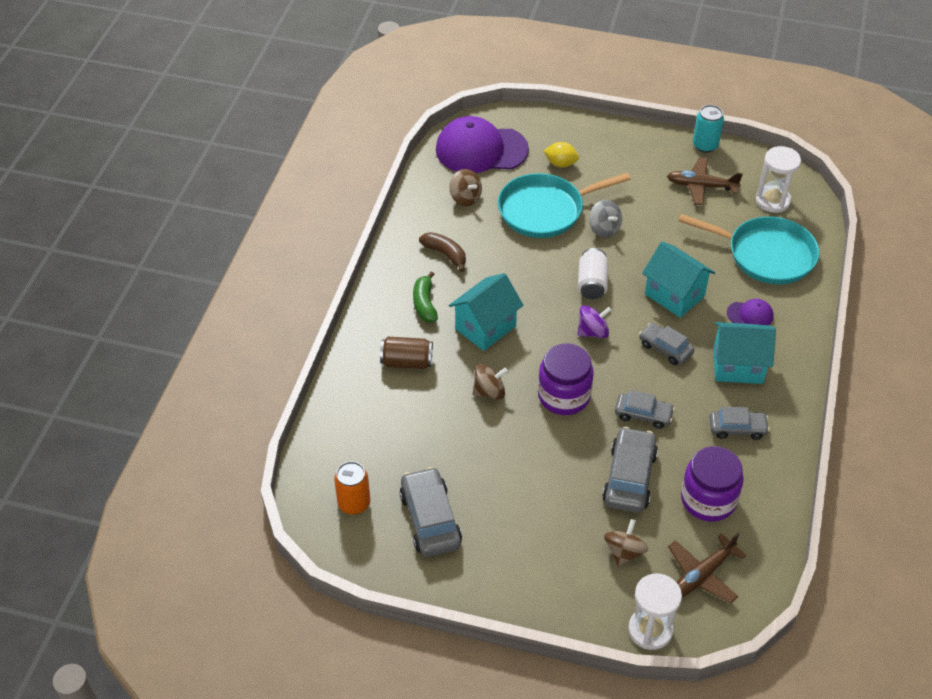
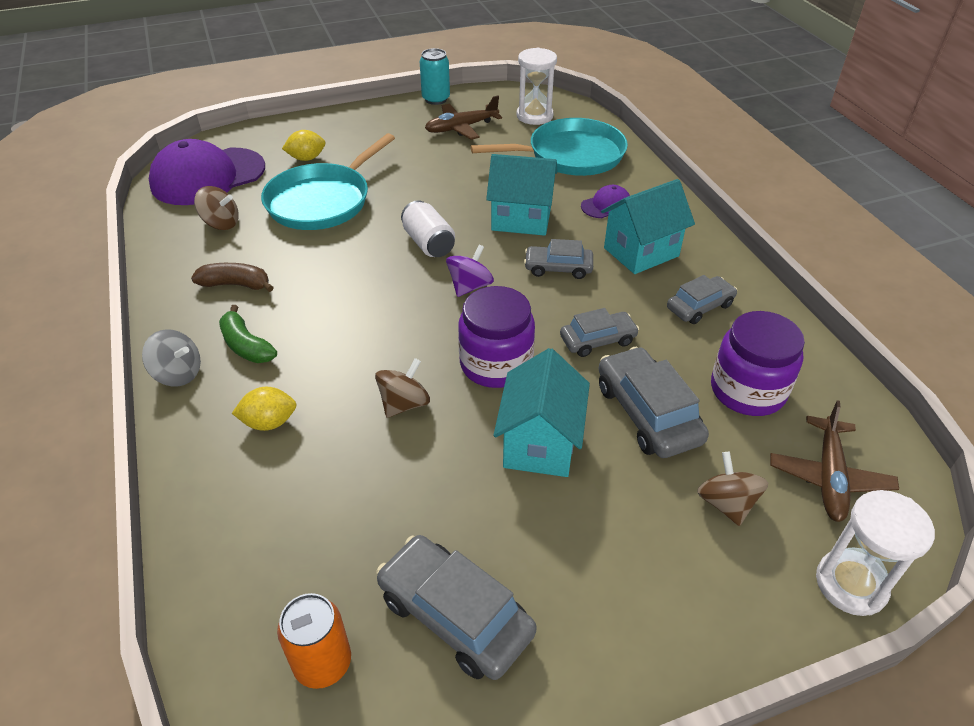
camera: 35 degrees left, 5 degrees down
brown can [380,337,433,369] -> yellow lemon [232,387,297,431]
turquoise house [449,273,523,351] -> turquoise house moved to [493,348,590,477]
grey spinning top [589,200,622,238] -> grey spinning top moved to [142,329,201,387]

